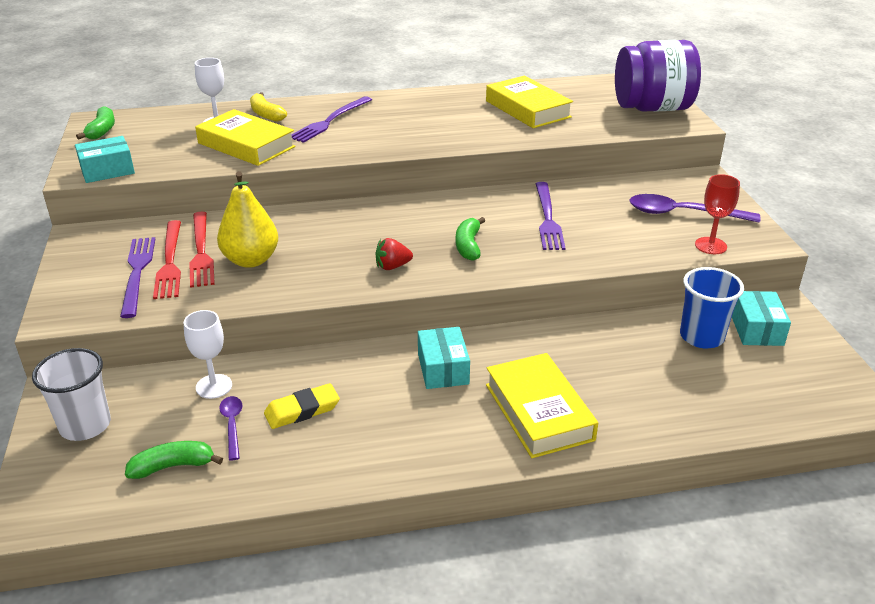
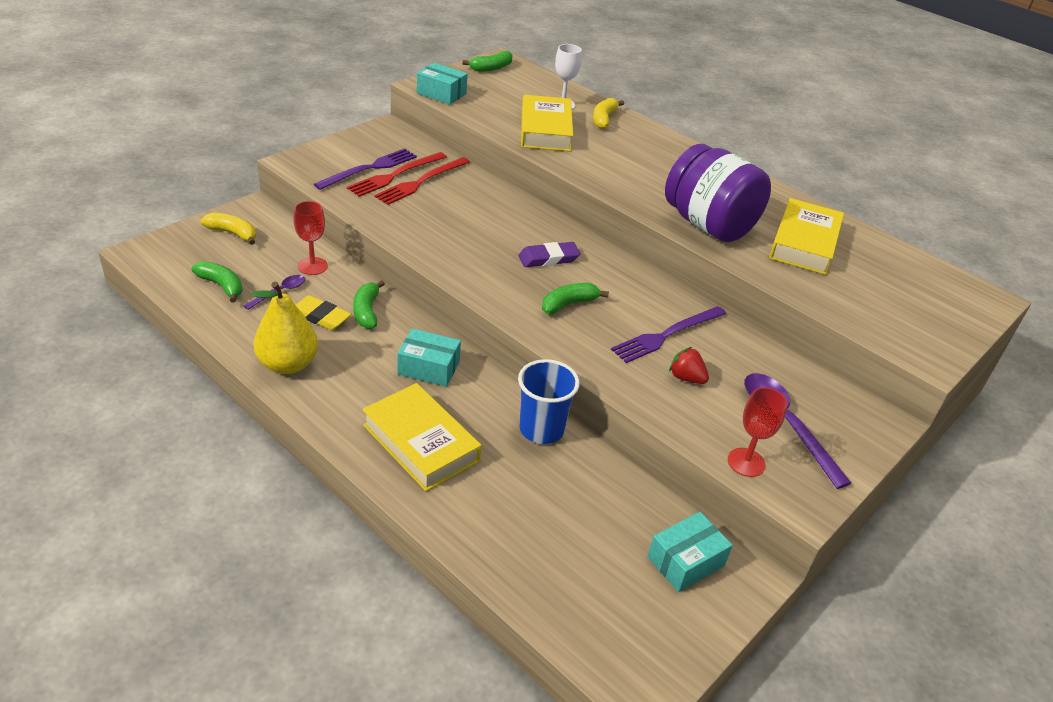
camera: 50 degrees right, 5 degrees up
white cup [32,348,111,441] -> yellow banana [201,213,256,245]
white goblet [184,310,232,399] -> red goblet [293,201,328,275]
yellow pear [217,171,278,268] -> yellow pear moved to [252,282,318,374]
purple fork [291,96,372,143] -> none
red strawberry [375,238,413,270] -> red strawberry moved to [669,347,709,384]
turquoise box [418,327,470,389] -> turquoise box turned 60 degrees clockwise [398,328,461,387]
yellow book [486,353,598,458] -> yellow book turned 75 degrees counterclockwise [362,383,481,491]
purple jar [615,40,701,112] -> purple jar moved to [665,144,771,242]
blue cup [680,267,744,348] -> blue cup moved to [518,359,580,444]
none -> green banana [353,280,385,329]
none -> purple eraser [518,242,581,267]

